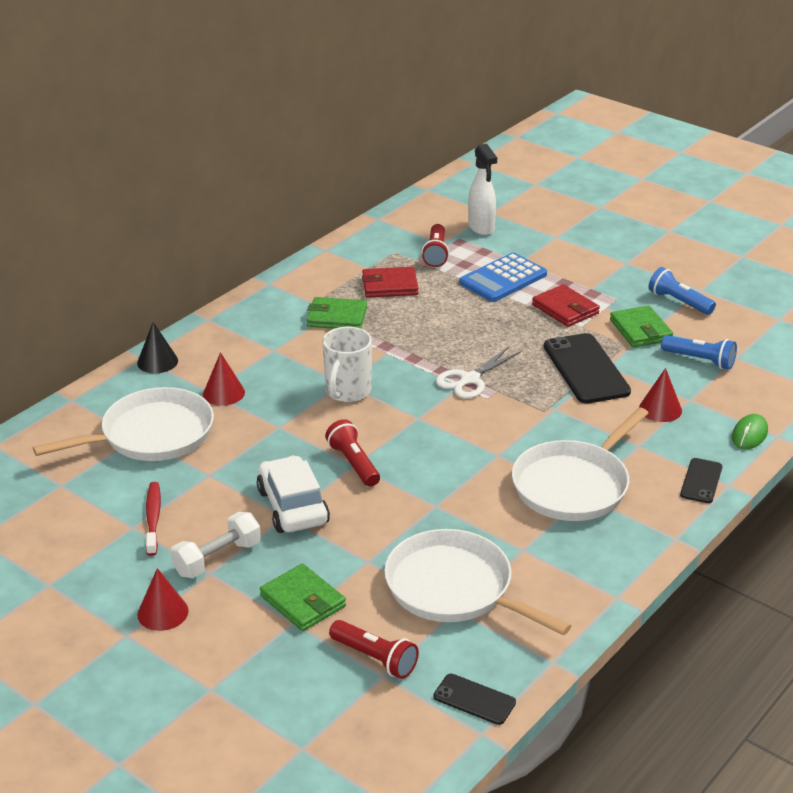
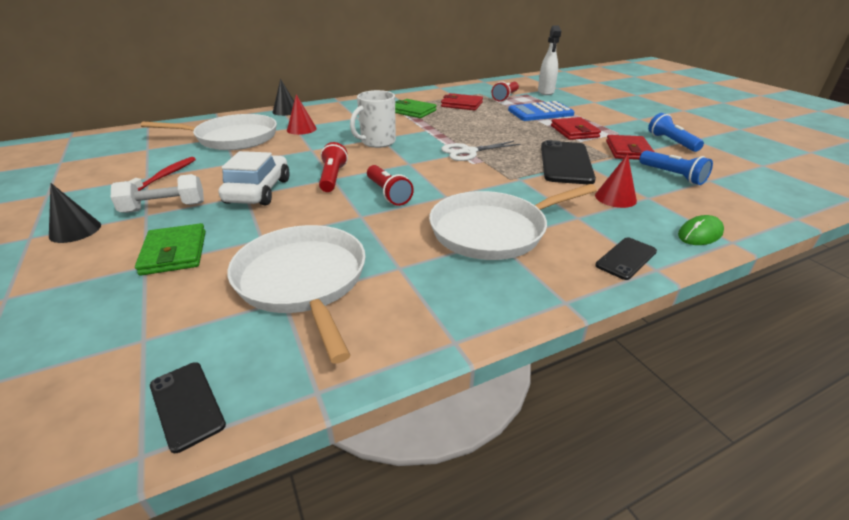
camera: 25 degrees right, 0 degrees up
red cone [137,568,189,631] -> black cone [49,183,101,243]
red flashlight [329,620,419,679] -> red flashlight moved to [367,165,414,206]
green wallet [610,305,673,347] -> red wallet [606,135,654,160]

